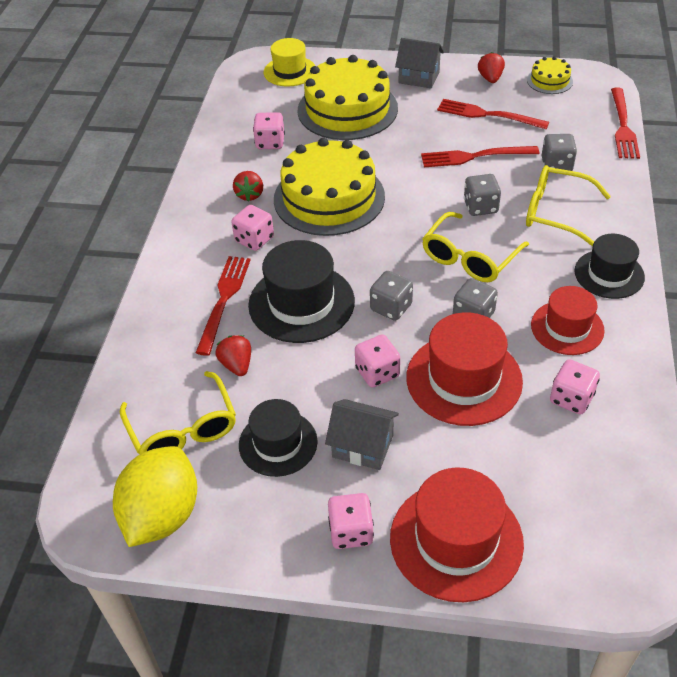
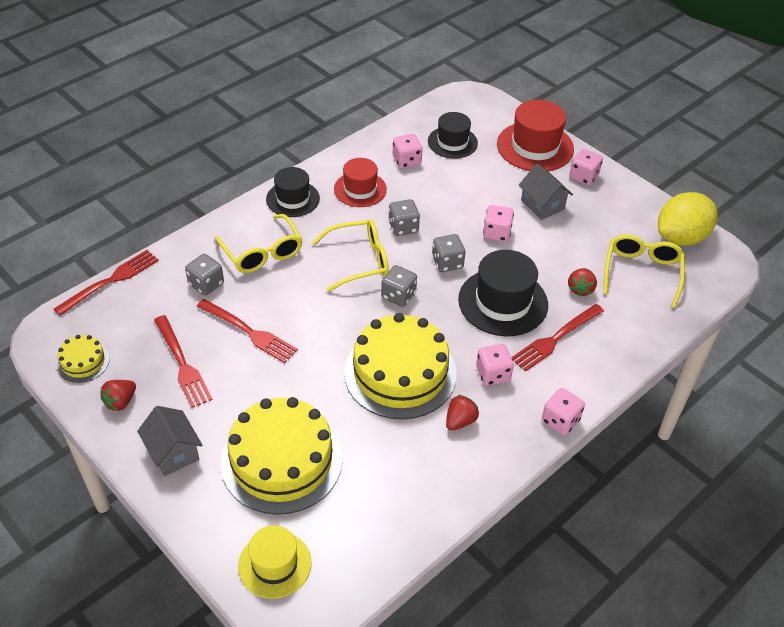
camera: 145 degrees left, 0 degrees up
black hat [239,399,318,477] -> black hat moved to [428,112,478,159]
pink dice [253,112,285,149] -> pink dice moved to [542,388,585,435]
red hat [406,312,523,426] -> none
grey dice [464,174,501,216] -> grey dice moved to [381,265,417,307]

